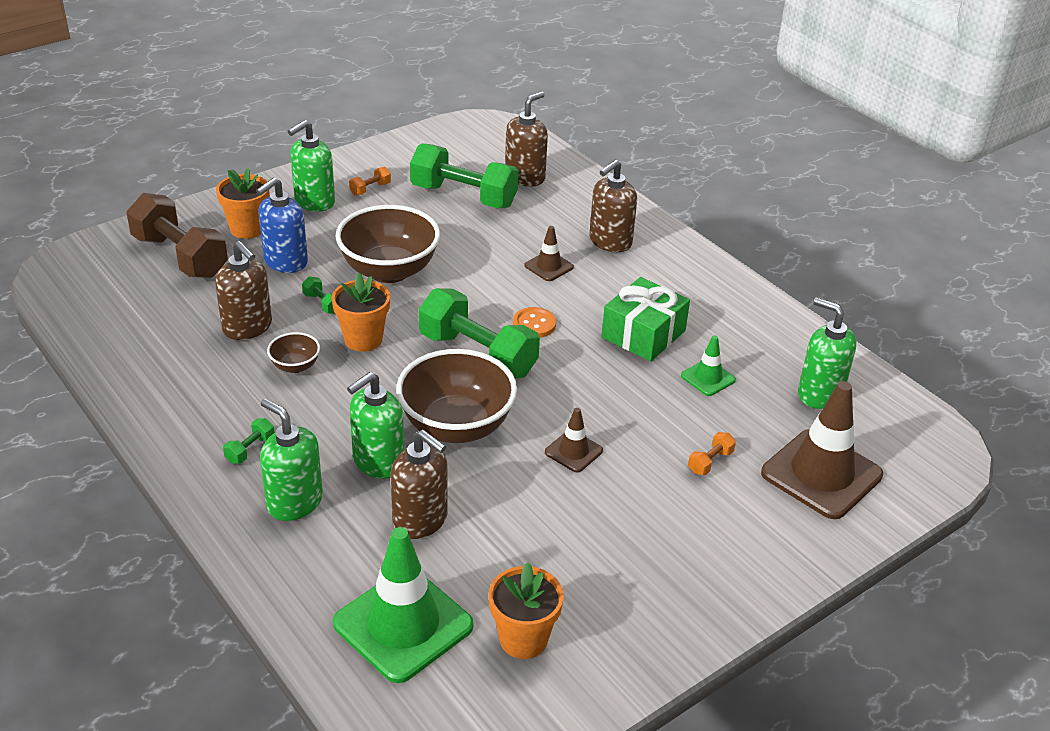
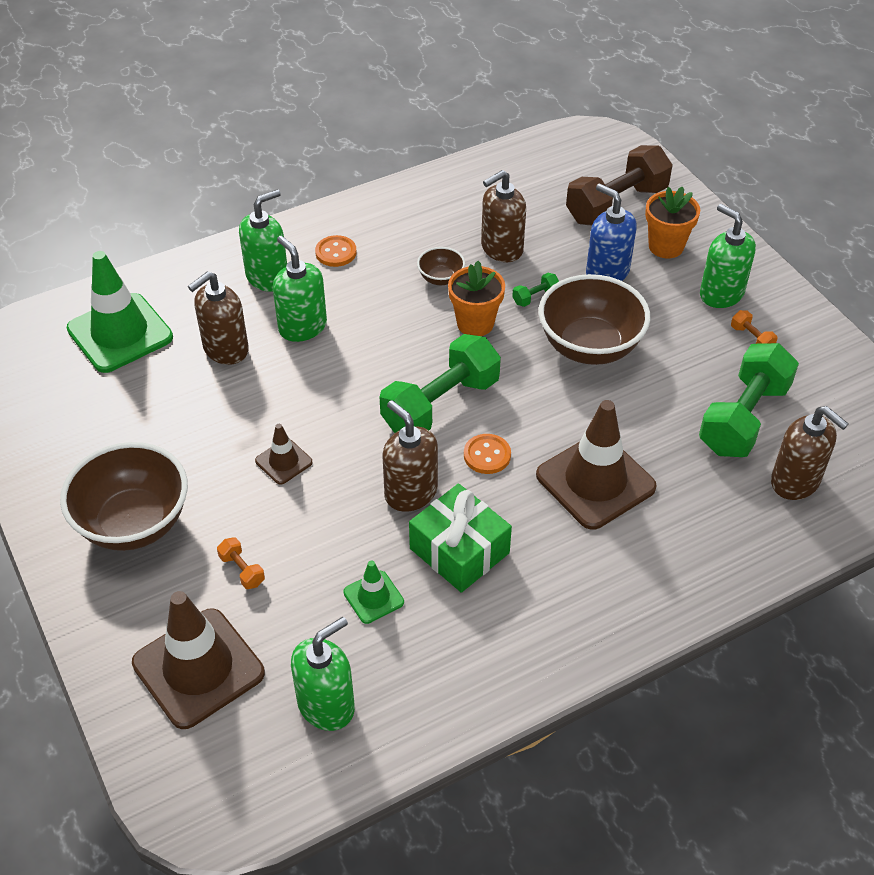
camera: 100 degrees right, 10 degrees up
green dumbbell [223,418,275,464] -> orange button [315,235,357,267]
brown bowl [396,349,517,443] -> brown bowl moved to [60,442,188,551]
orange flower pot [489,562,564,659] -> none
brown traffic cone [524,226,574,281] -> brown traffic cone [536,400,657,530], size x2.06
brown soap dispenser [589,160,637,252] -> brown soap dispenser moved to [383,400,438,512]

